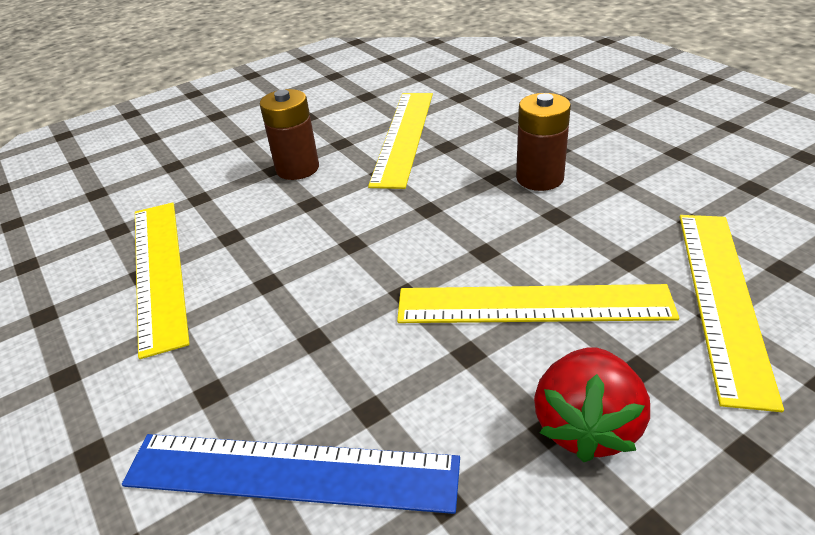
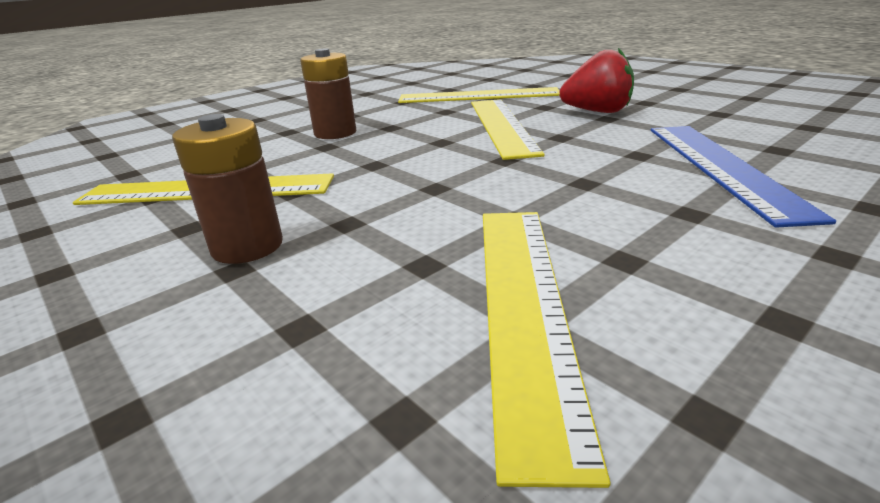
camera: 100 degrees left, 10 degrees down
yellow ruler [135,203,190,359] -> yellow ruler turned 60 degrees counterclockwise [483,212,611,488]

